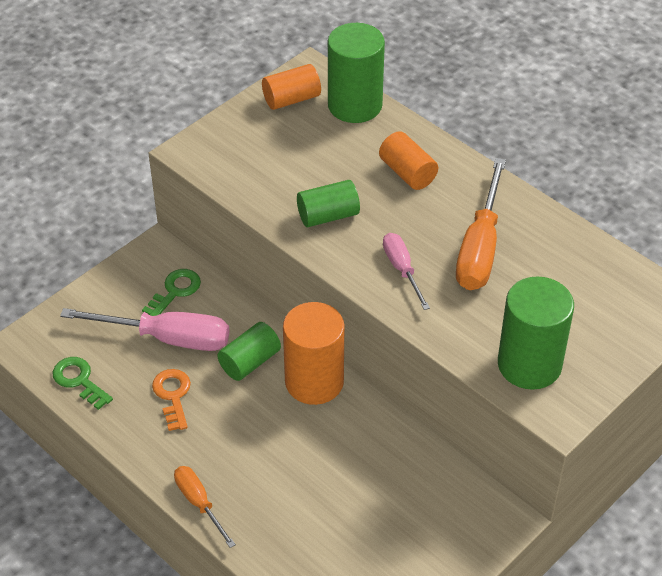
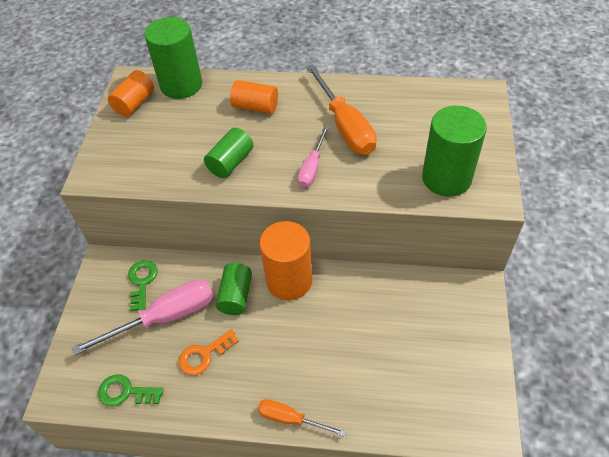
camera: 35 degrees left, 5 degrees up
orange key [152,369,191,431] -> orange key turned 75 degrees counterclockwise [179,329,239,375]
pink screwdriver [383,233,430,310] -> pink screwdriver turned 105 degrees counterclockwise [298,127,328,188]

